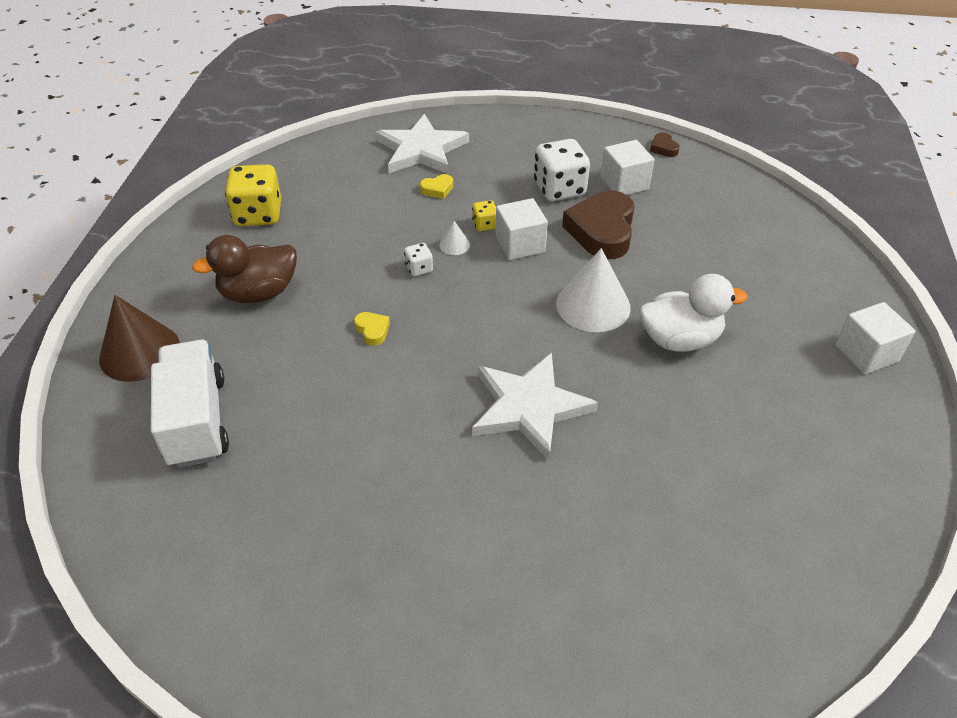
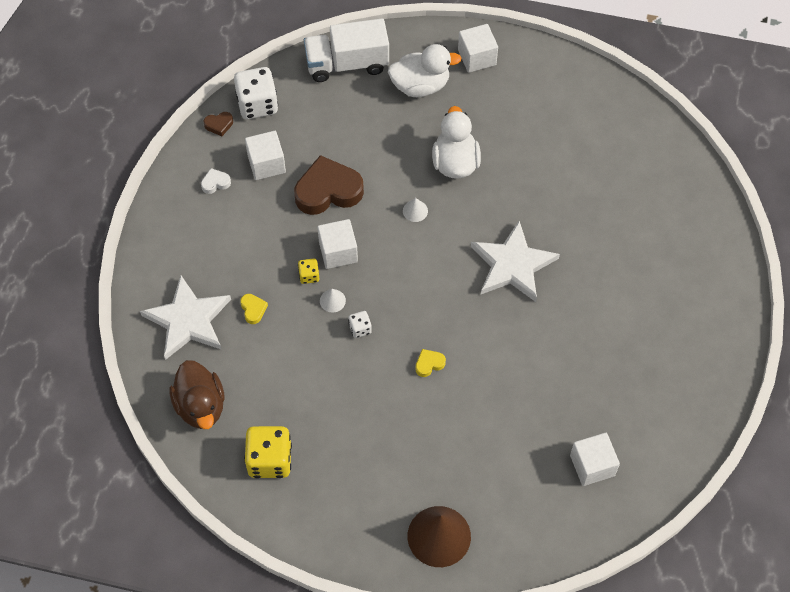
camera: 85 degrees left, 15 degrees up
white truck [151,340,229,468] -> white truck moved to [304,18,389,82]
brown duck [192,235,297,303] -> brown duck moved to [169,360,225,429]
white dice [534,139,590,201] -> white dice moved to [234,67,278,119]
white cone [556,248,631,332] -> white cone [403,198,428,222], size x0.45
brown heart [562,190,635,259] -> brown heart turned 150 degrees clockwise [294,155,364,215]
none -> white heart [201,168,231,194]
none -> white duck [388,44,461,97]
none -> white cube [570,433,620,486]

